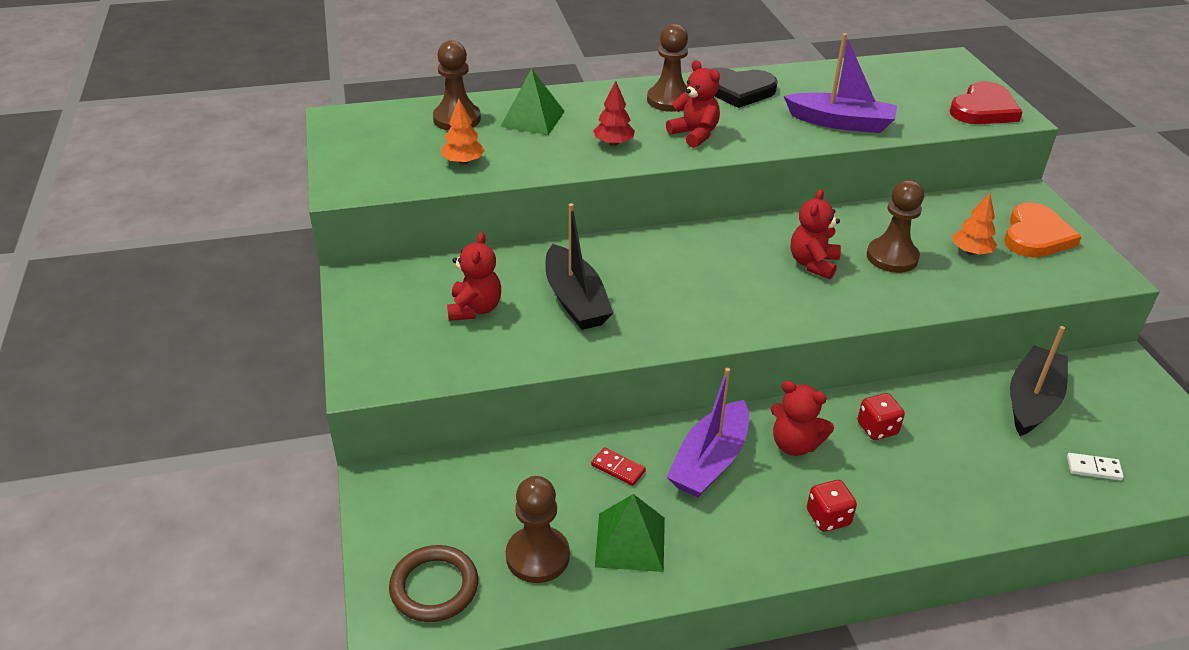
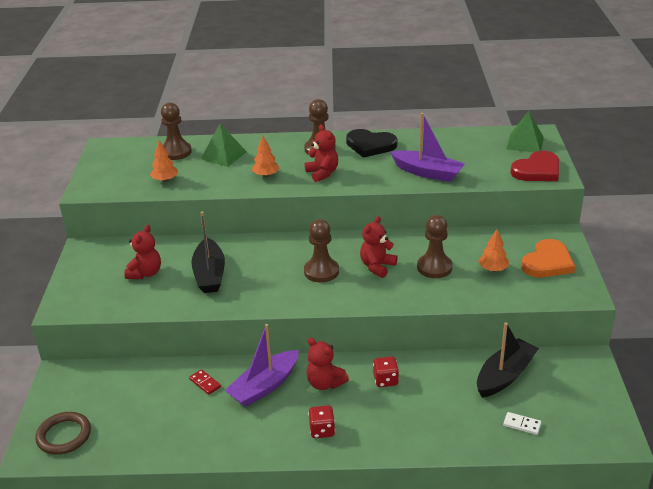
camera: 15 degrees right, 5 degrees down
brown pawn [506,476,570,583] -> brown pawn moved to [304,219,339,282]
red tree [593,81,635,146] -> orange tree [252,136,280,177]
green pyramid [595,494,665,572] -> green pyramid moved to [506,111,544,152]

